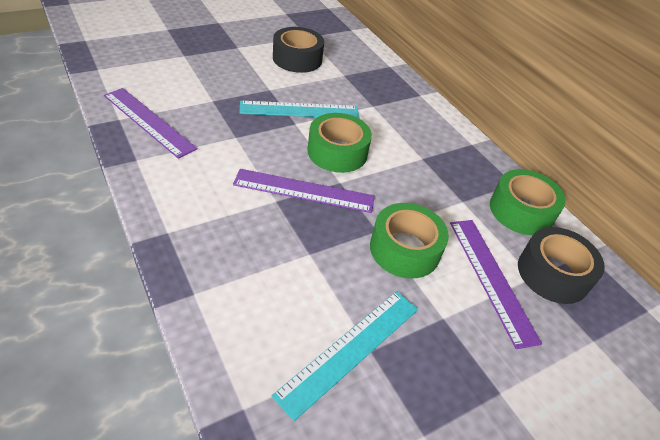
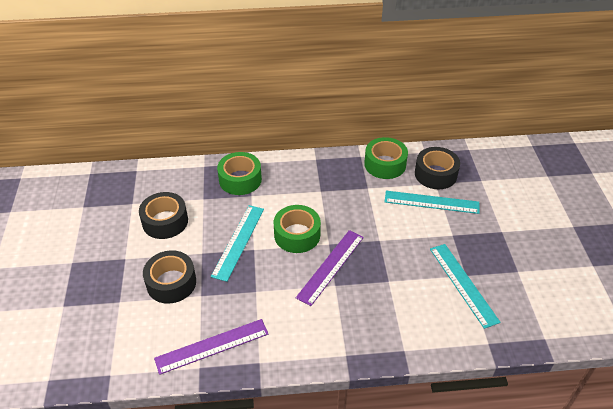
camera: 60 degrees left, 0 degrees up
green tape [370,203,449,279] -> green tape moved to [217,152,262,195]
purple ruler [450,220,542,349] -> turquoise ruler [385,191,480,214]
none -> black tape [143,250,196,304]

